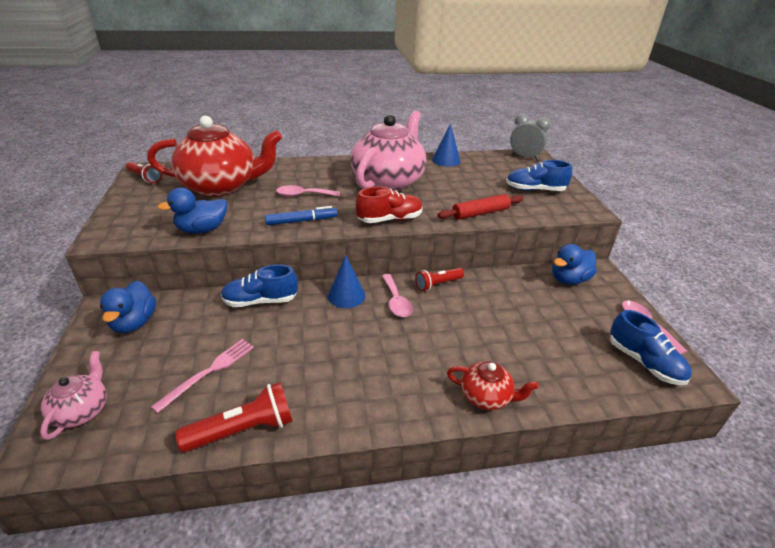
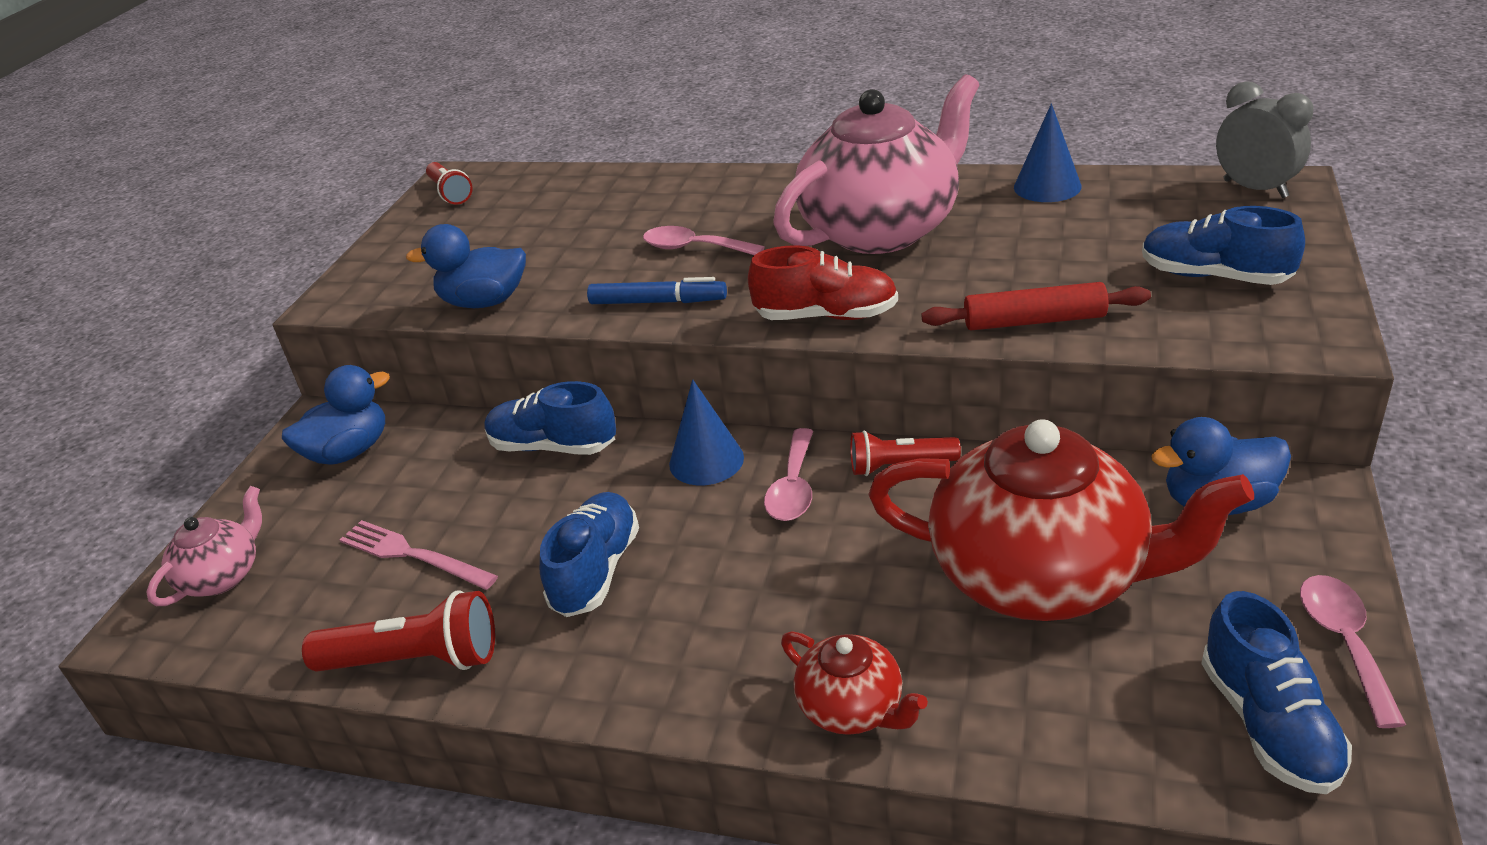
camera: 30 degrees right, 0 degrees up
blue duck [100,281,156,333] -> blue duck turned 150 degrees counterclockwise [282,365,390,465]
red teapot [147,116,282,196] -> red teapot moved to [868,419,1254,621]
pink fork [151,339,254,413] -> pink fork turned 120 degrees counterclockwise [340,520,498,590]
none -> blue shoe [540,492,639,617]

